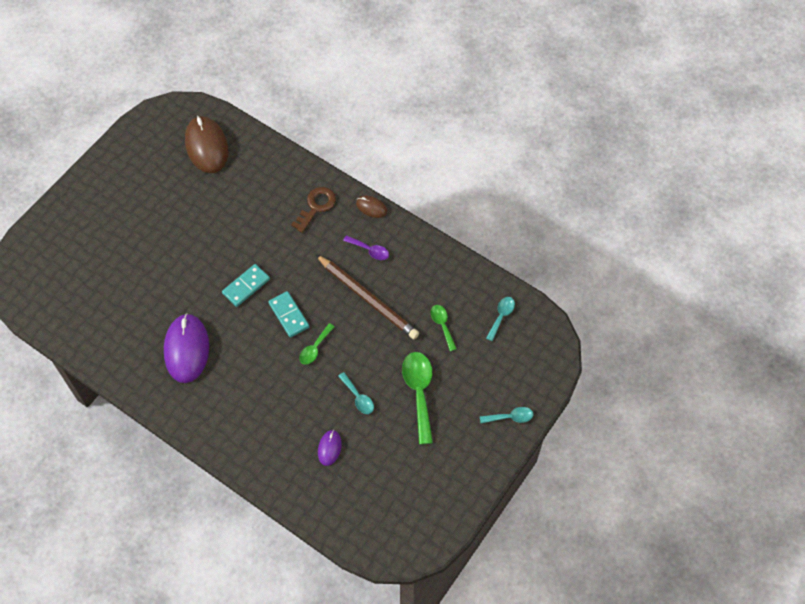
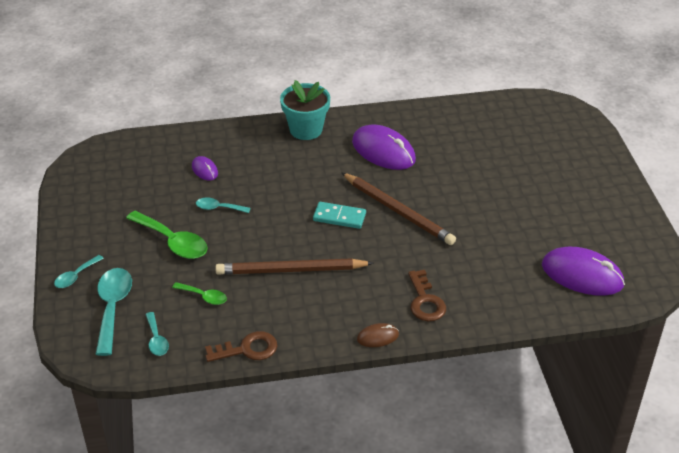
camera: 135 degrees right, 20 degrees down
brown mouse [185,116,228,173] -> purple mouse [542,247,625,296]
turquoise domino [222,264,270,307] -> brown pencil [341,172,456,245]
green spoon [299,323,335,365] -> none
purple spoon [343,235,389,260] -> none
none -> turquoise spoon [96,268,132,356]
none -> brown key [205,331,278,362]
none -> turquoise flower pot [280,80,330,140]

